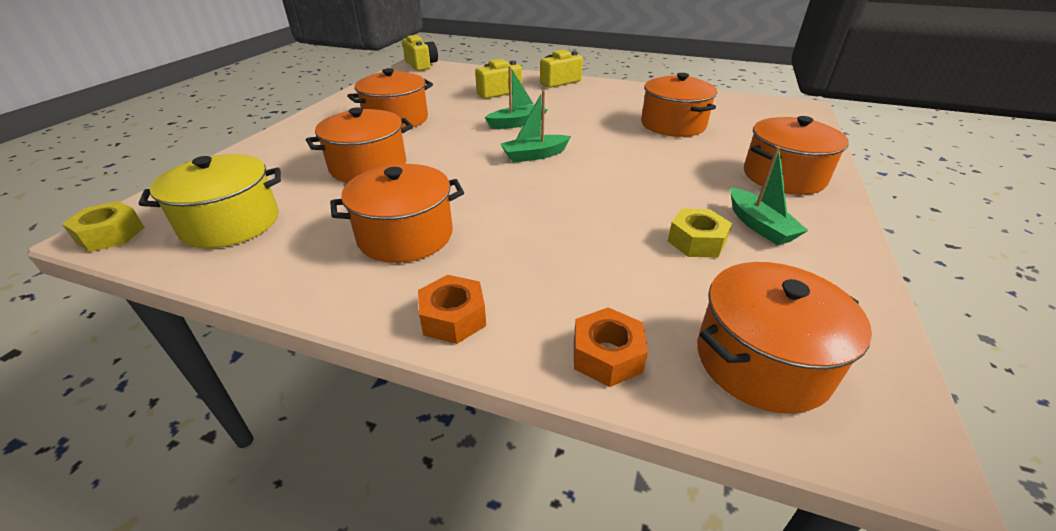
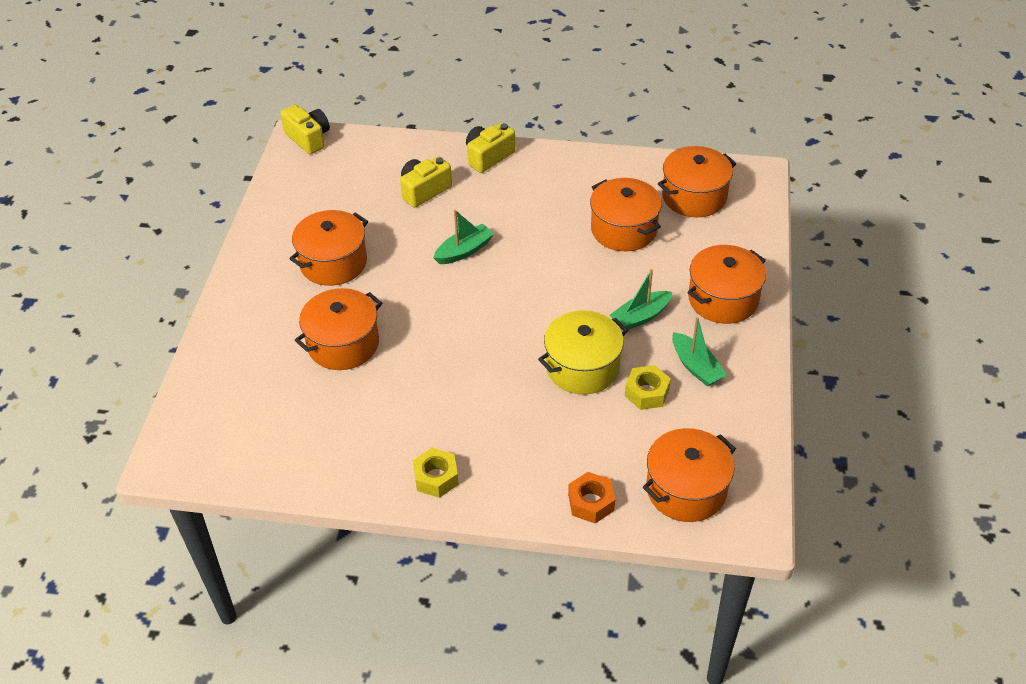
camera: 10 degrees left, 10 degrees up
yellow nut [62,201,145,252] -> yellow nut moved to [413,448,459,498]
yellow pot [139,154,281,248] -> yellow pot moved to [538,310,628,395]
orange pot [330,164,464,263] -> orange pot moved to [658,146,736,217]
orange nut [418,275,486,344] -> none
green boat [500,90,571,163] -> green boat moved to [610,269,672,330]

